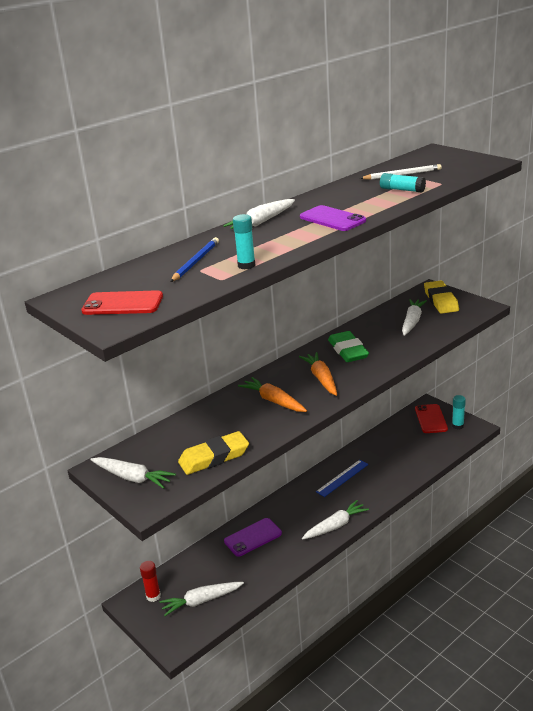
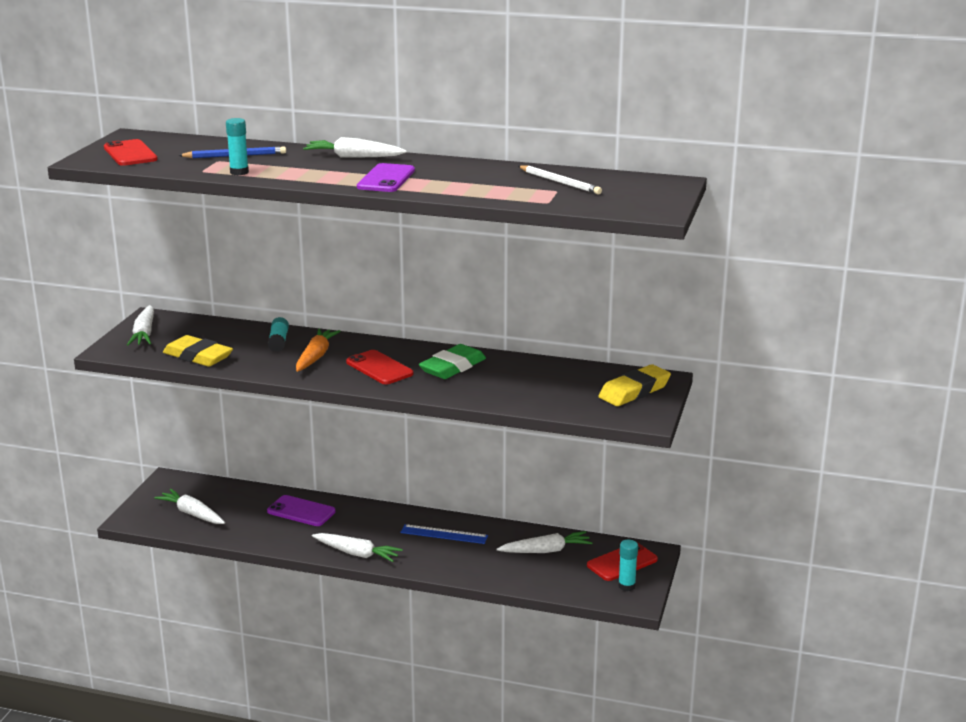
camera: 55 degrees right, 5 degrees down
red glue stick [140,561,161,602] -> none
orange carrot [299,352,337,396] -> red phone [346,350,413,384]
turquoise glue stick [380,173,426,193] -> turquoise glue stick moved to [268,317,289,352]
white carrot [402,299,427,336] -> white carrot moved to [496,531,593,553]

